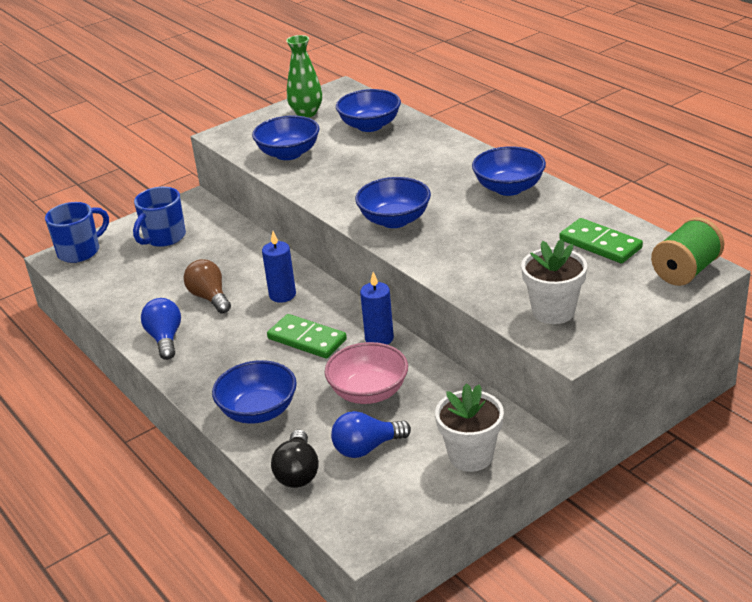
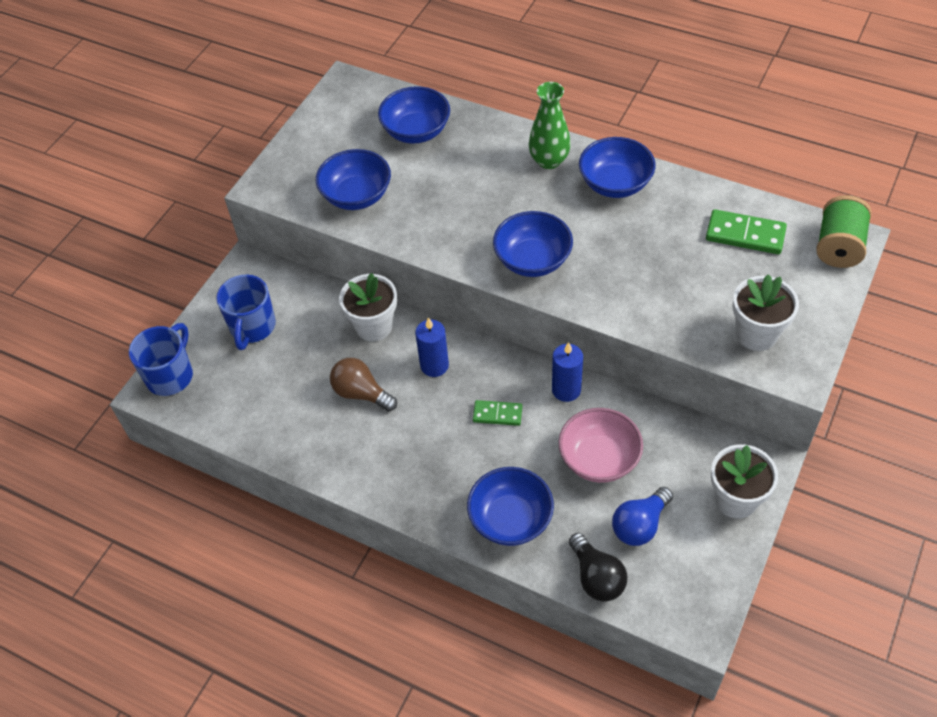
camera: 25 degrees left, 20 degrees up
blue light bulb [141,298,181,360] -> none
green domino [267,314,347,358] -> green domino [473,400,522,426], size x0.63
green vase [286,35,322,118] -> green vase moved to [528,82,571,169]
none -> white flower pot [339,273,397,341]

